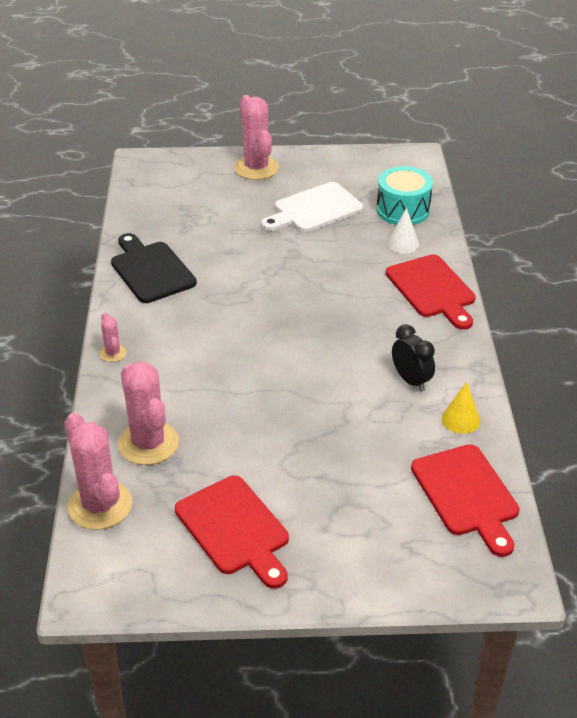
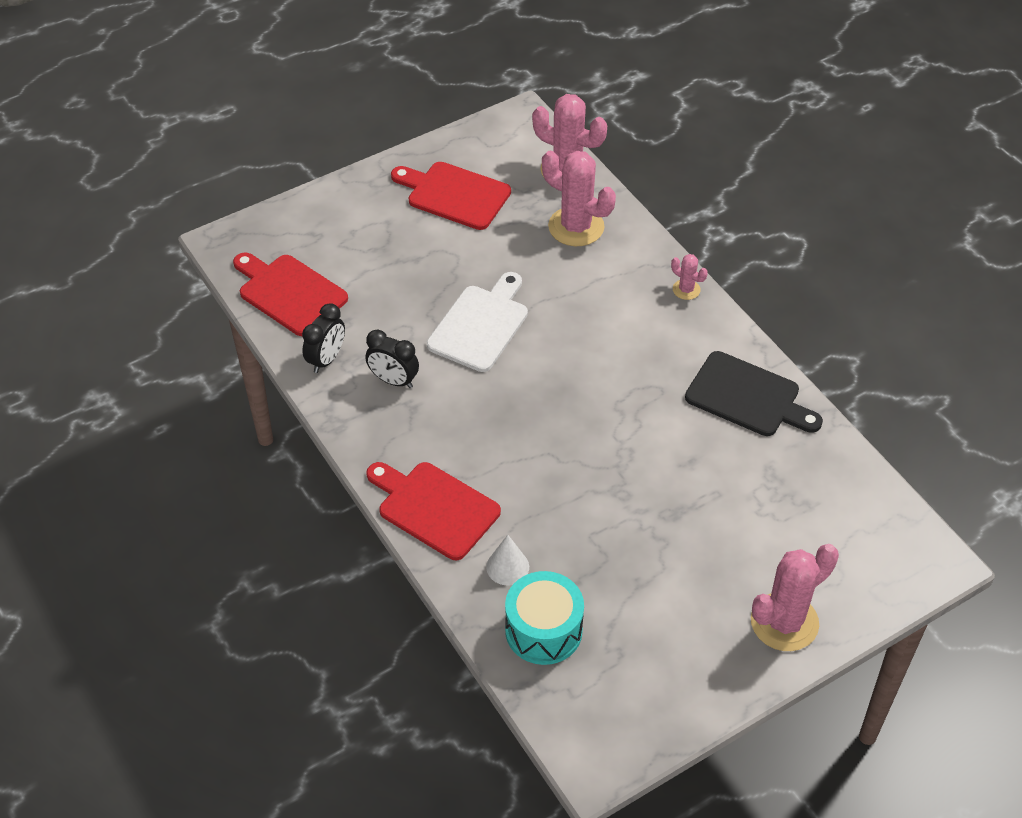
camera: 150 degrees right, 10 degrees up
pink cactus [234,95,279,180] -> pink cactus turned 75 degrees counterclockwise [751,544,839,651]
white cutting board [261,182,363,232] -> white cutting board moved to [427,272,528,372]
yellow cone [442,382,480,434] -> black clock [302,303,345,373]

